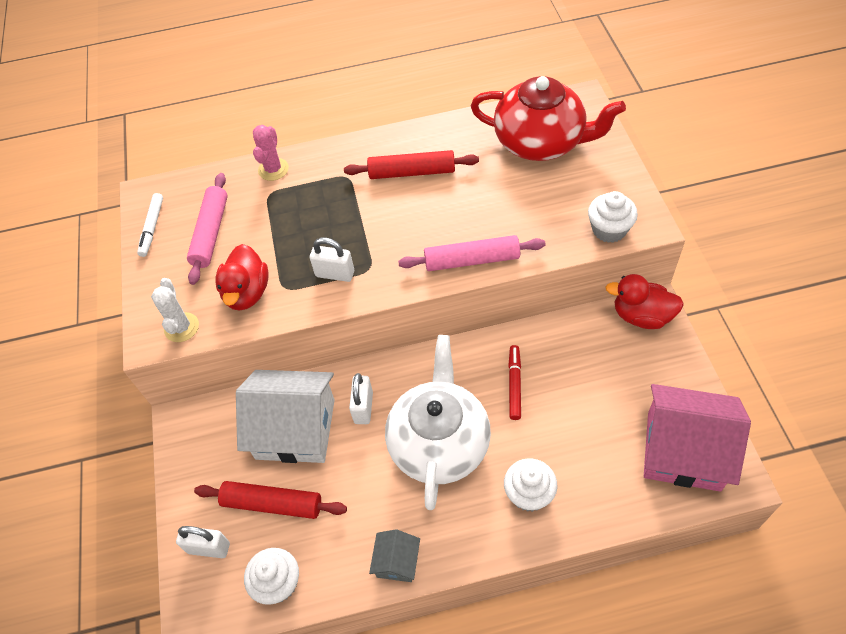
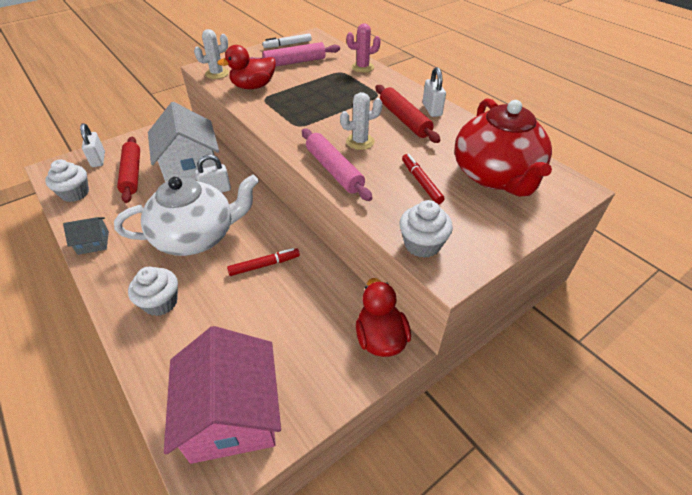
camera: 60 degrees right, 10 degrees down
white padlock [310,238,354,282] -> white padlock moved to [423,67,446,117]
none -> white cactus [340,92,382,150]
none -> red marker [402,154,444,204]

